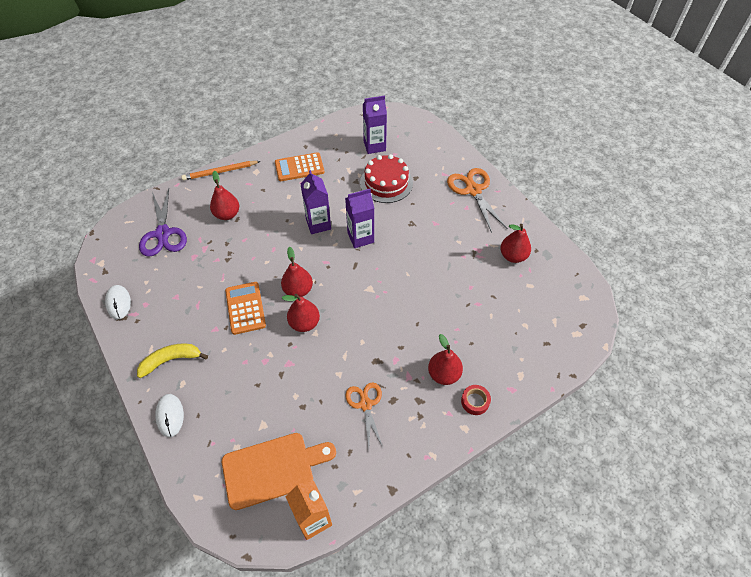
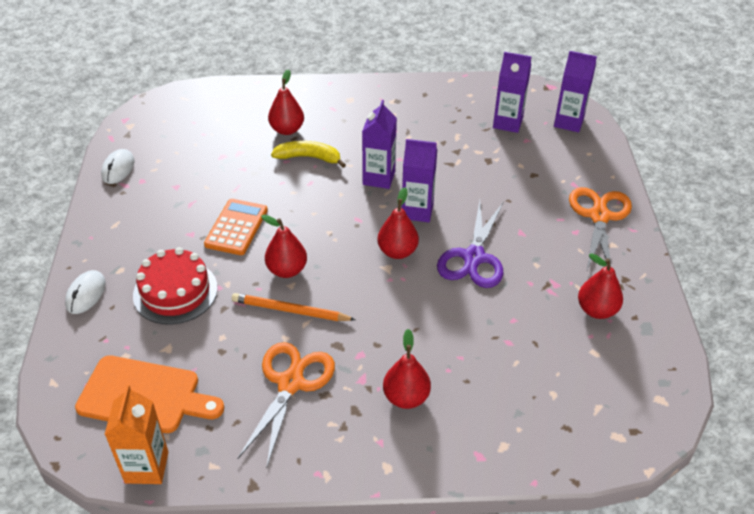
camera: 30 degrees right, 10 degrees down
yellow banana [137,343,208,378] -> yellow banana moved to [271,141,346,168]
purple scissors [139,188,187,257] -> purple scissors moved to [437,201,503,288]
orange pencil [181,161,261,180] -> orange pencil moved to [232,293,356,321]
orange calculator [275,152,325,181] -> none
red pear [281,247,313,297] -> red pear moved to [377,187,419,259]
orange scissors [345,382,383,448] -> orange scissors [237,342,335,469], size x1.52
red cake [360,154,413,203] -> red cake moved to [133,247,218,325]
red tape [461,385,491,415] -> none
none -> purple carton [554,51,597,132]

